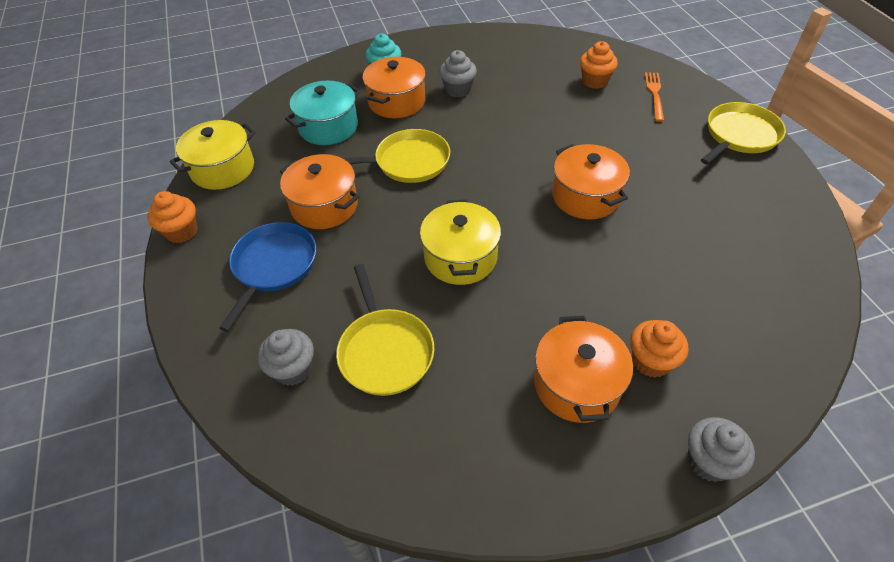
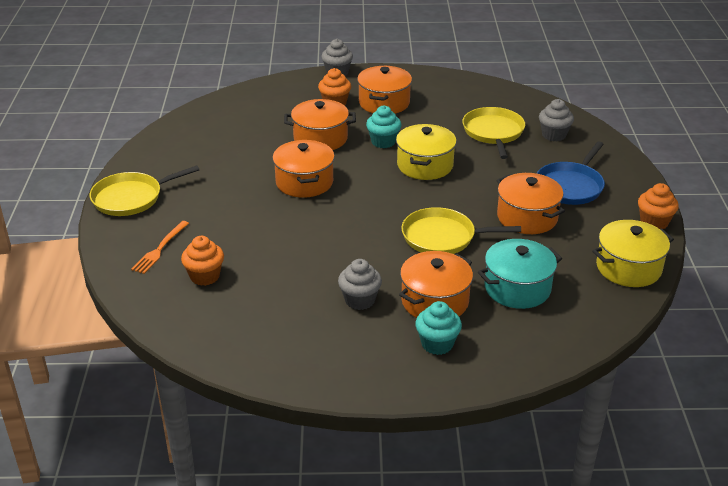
camera: 165 degrees left, 15 degrees down
none -> orange pot [284,99,356,150]
none -> turquoise cupcake [366,105,401,148]

